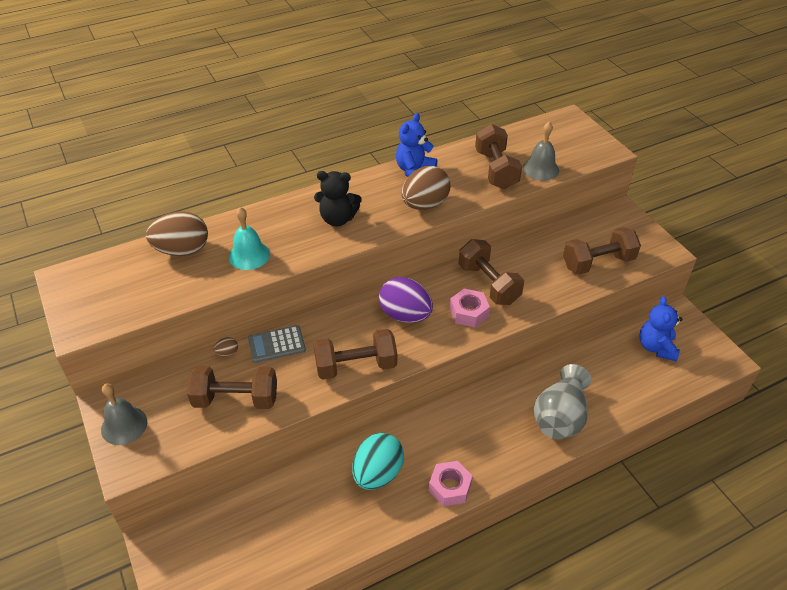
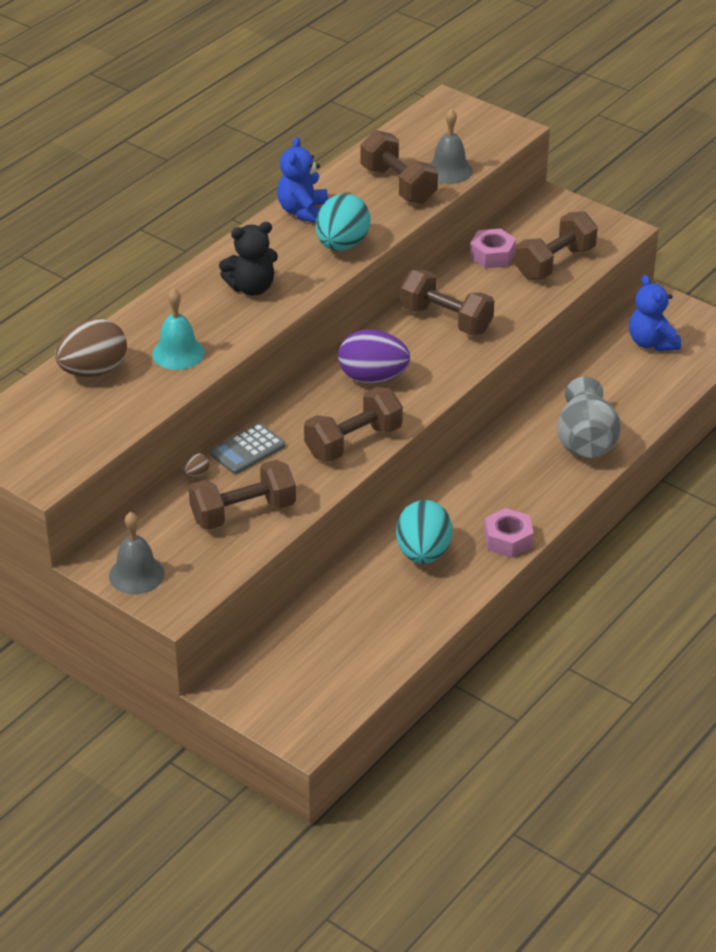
camera: 25 degrees left, 5 degrees down
brown egg [401,166,451,210] -> turquoise egg [316,194,371,251]
pink nut [450,289,490,327] -> pink nut moved to [470,228,516,268]

